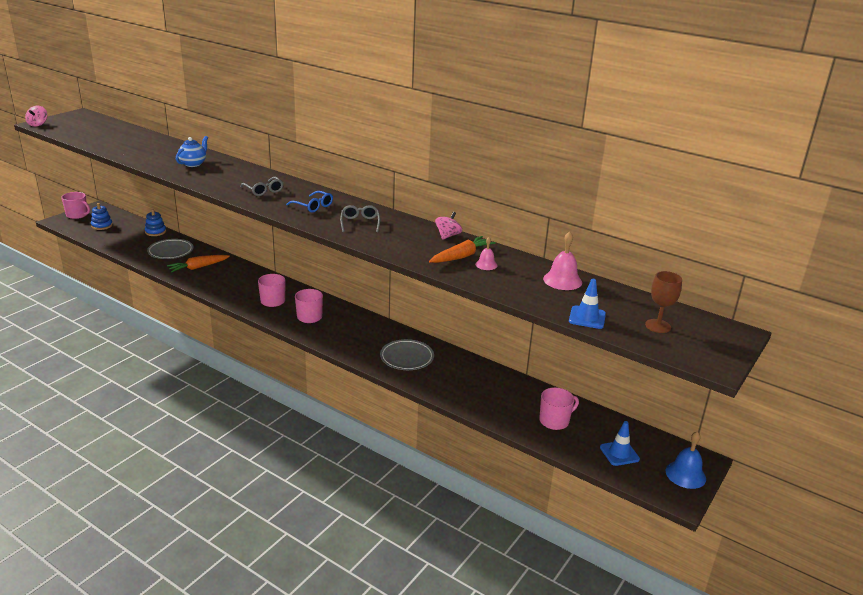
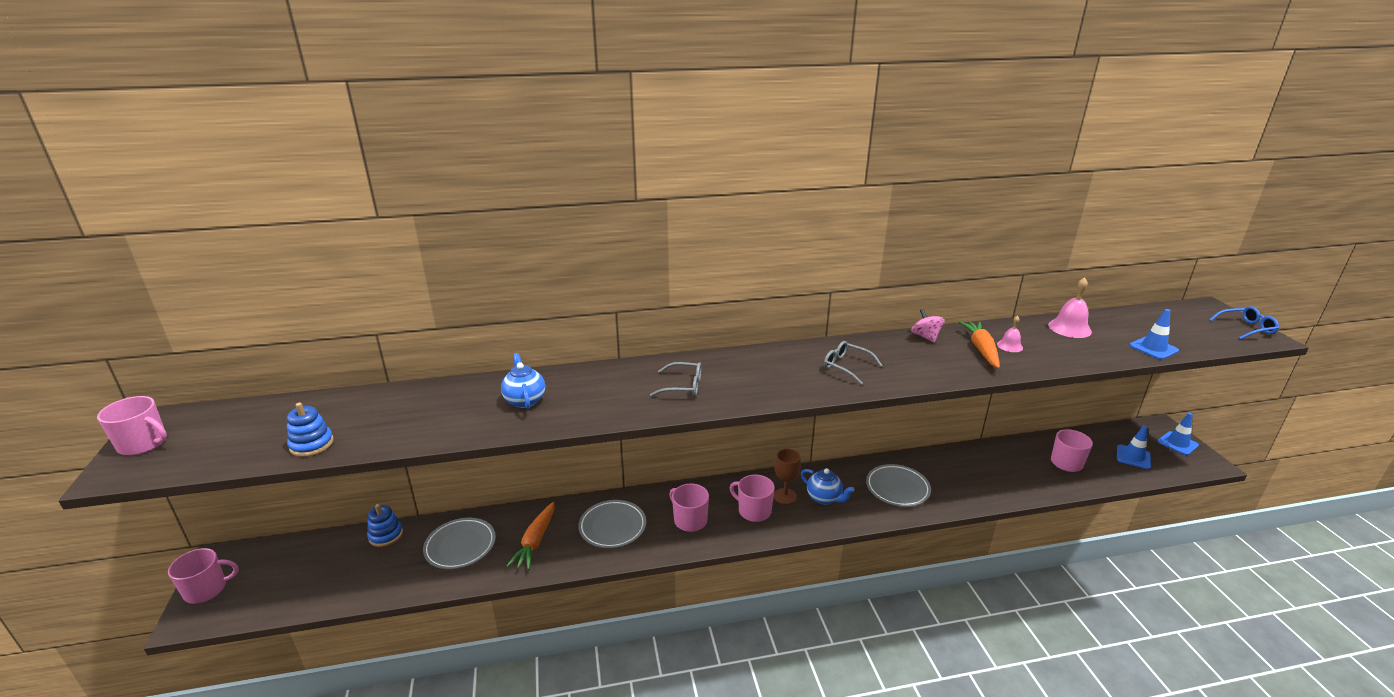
camera: 45 degrees left, 0 degrees up
pink spinning top [25,106,47,127] -> none
blue stacking toy [91,203,113,230] -> blue stacking toy moved to [287,403,334,457]
blue glasses [286,191,333,213] -> blue glasses moved to [1209,306,1279,339]
brown goblet [645,271,682,333] -> brown goblet moved to [774,449,801,504]
blue bell [666,431,706,489] -> blue traffic cone [1158,413,1199,455]
none -> pink mug [97,396,167,455]
none -> grey plate [578,500,646,548]
none -> blue teapot [801,468,855,505]

